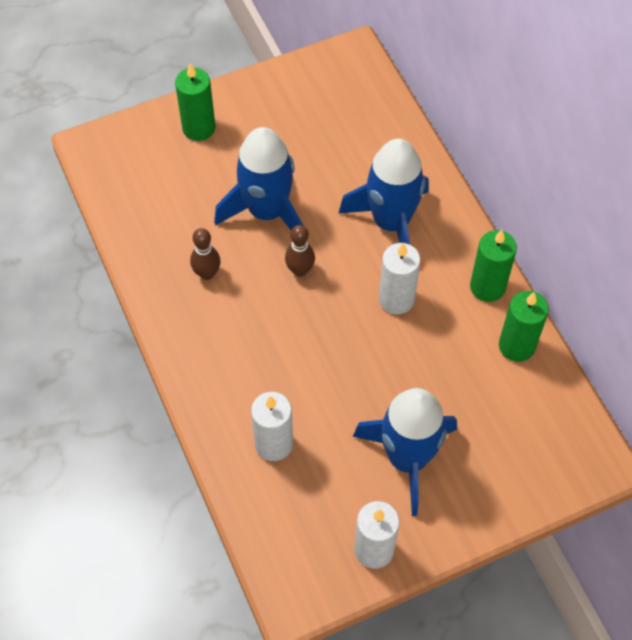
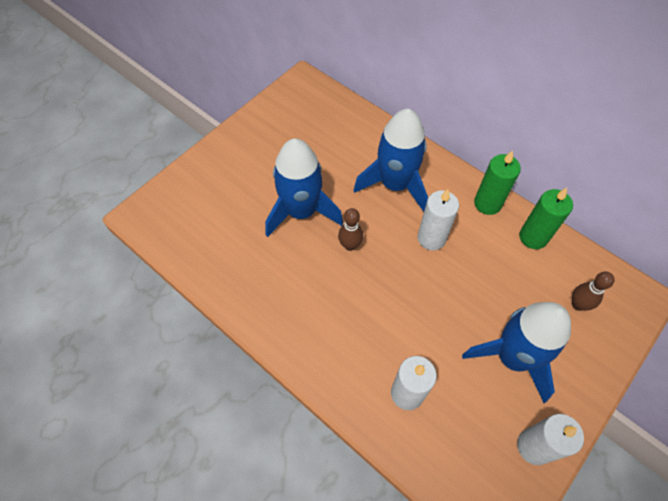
camera: 25 degrees left, 0 degrees up
green candle [175,63,215,141] -> none
brown bowling pin [190,228,221,280] -> brown bowling pin moved to [572,272,615,311]

